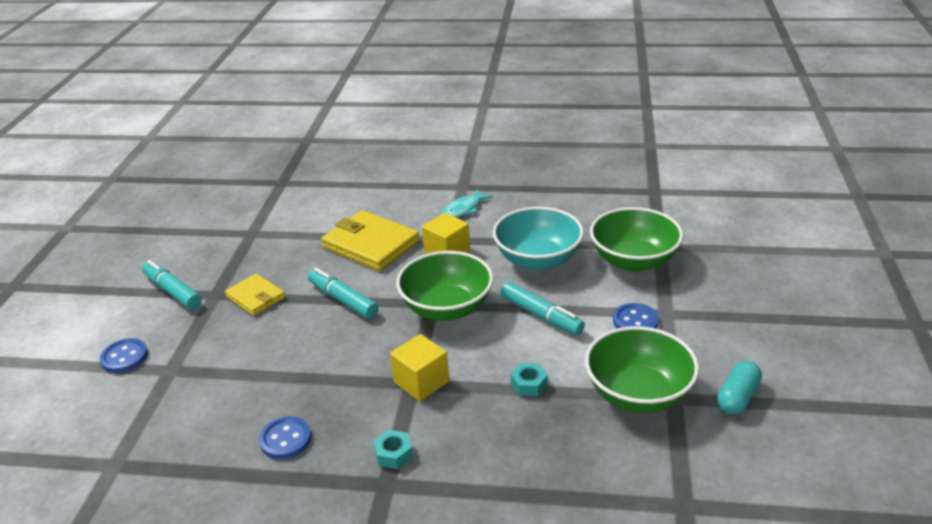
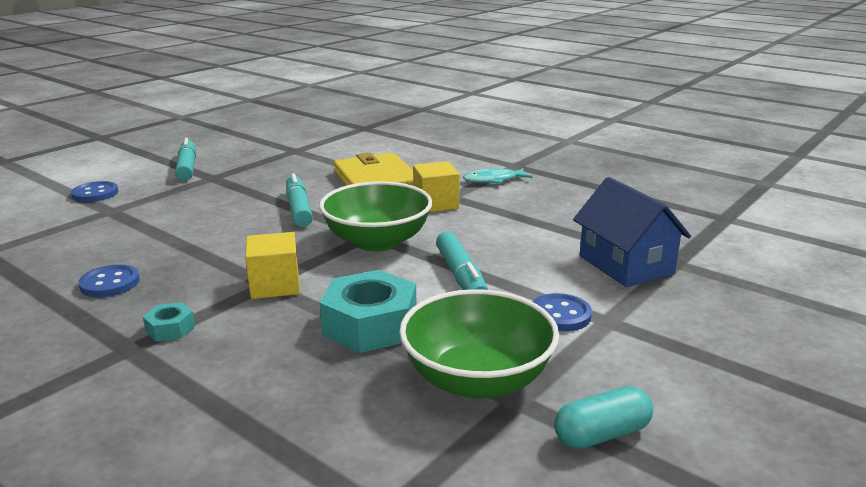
camera: 30 degrees right, 10 degrees down
yellow wallet [225,274,285,316] -> none
turquoise bowl [493,207,584,270] -> none
turquoise nut [511,363,548,396] -> turquoise nut [320,270,417,353], size x2.09
green bowl [590,207,683,272] -> blue house [573,177,691,287]

